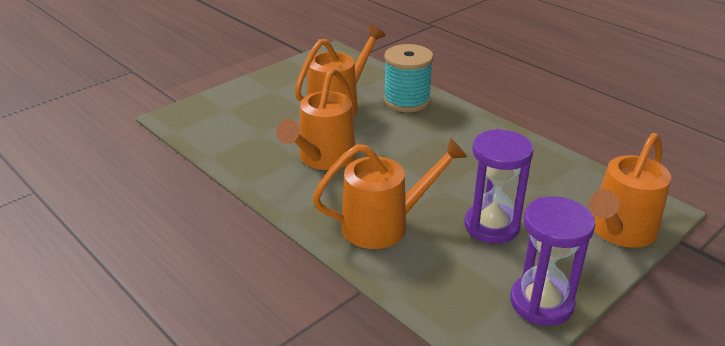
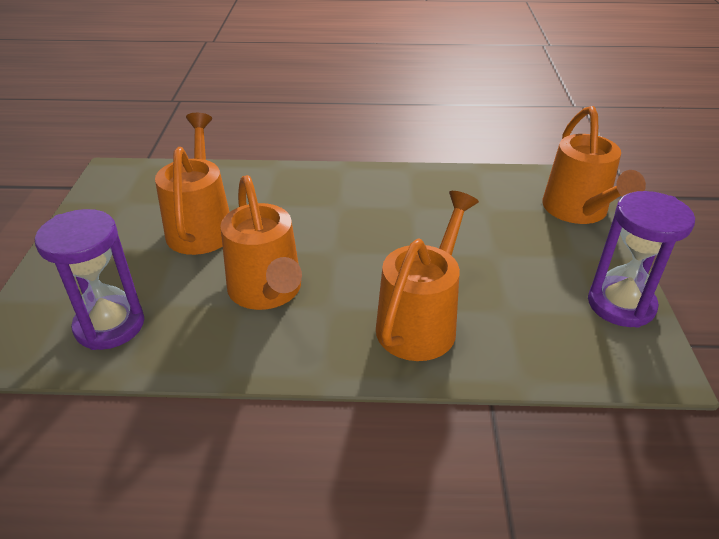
camera: 45 degrees left, 5 degrees up
turquoise spool [383,44,434,112] -> none
purple hourglass [464,129,534,244] -> purple hourglass moved to [35,209,144,350]

